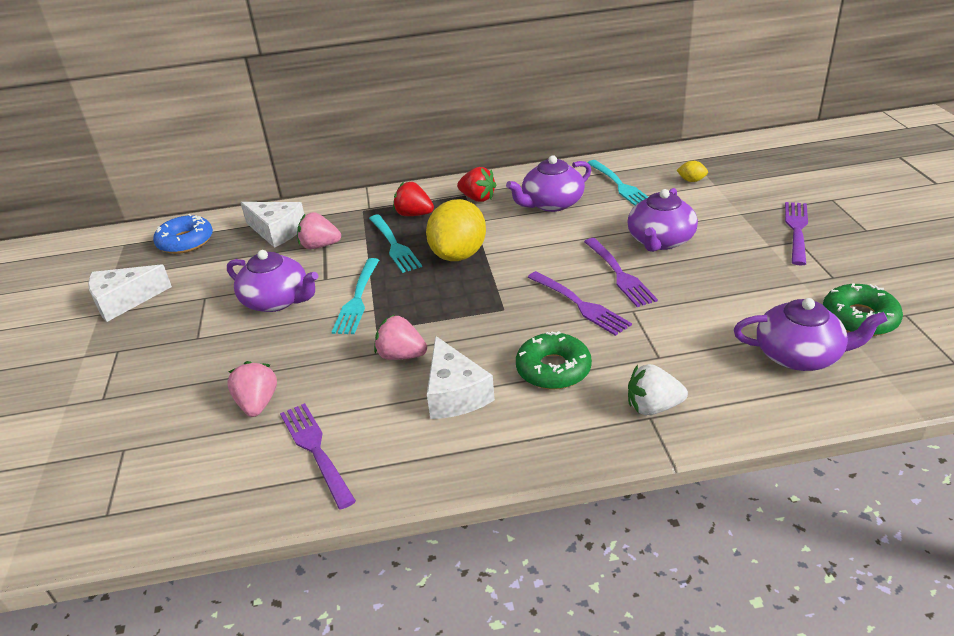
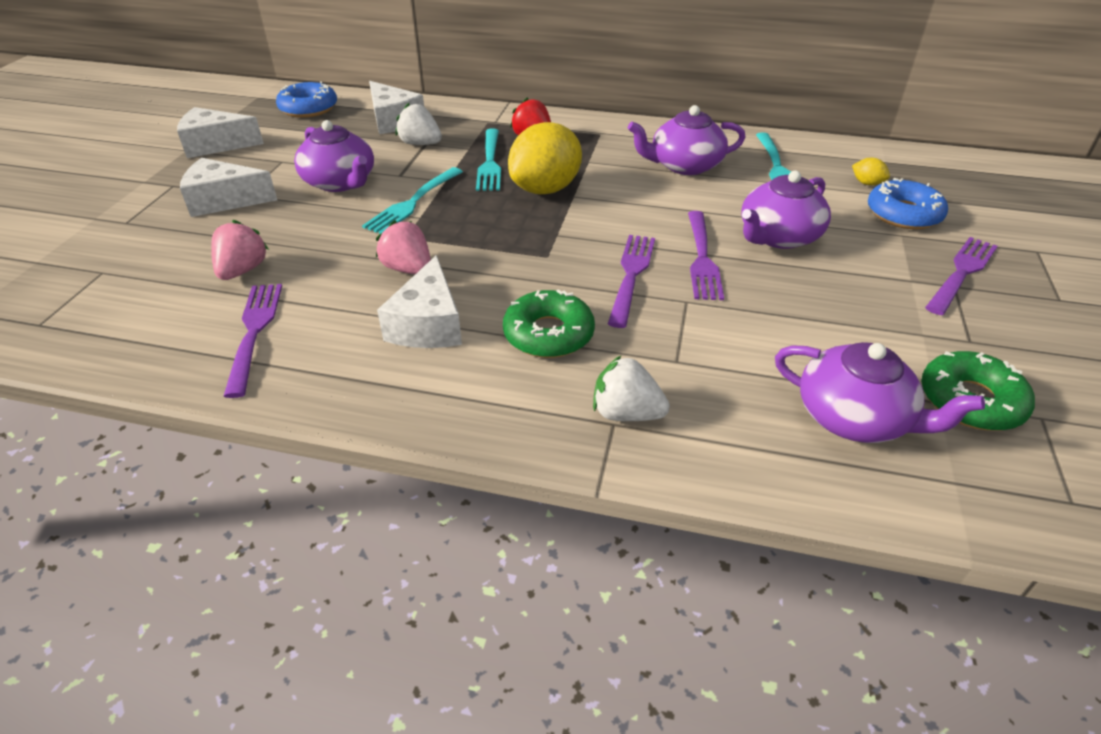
camera: 20 degrees right, 5 degrees up
pink strawberry [297,212,341,249] -> white strawberry [396,103,442,145]
red strawberry [457,167,497,202] -> none
purple fork [528,271,632,336] -> purple fork turned 150 degrees counterclockwise [608,235,655,328]
none -> white cheese [180,158,277,217]
none -> blue donut [868,178,948,229]

